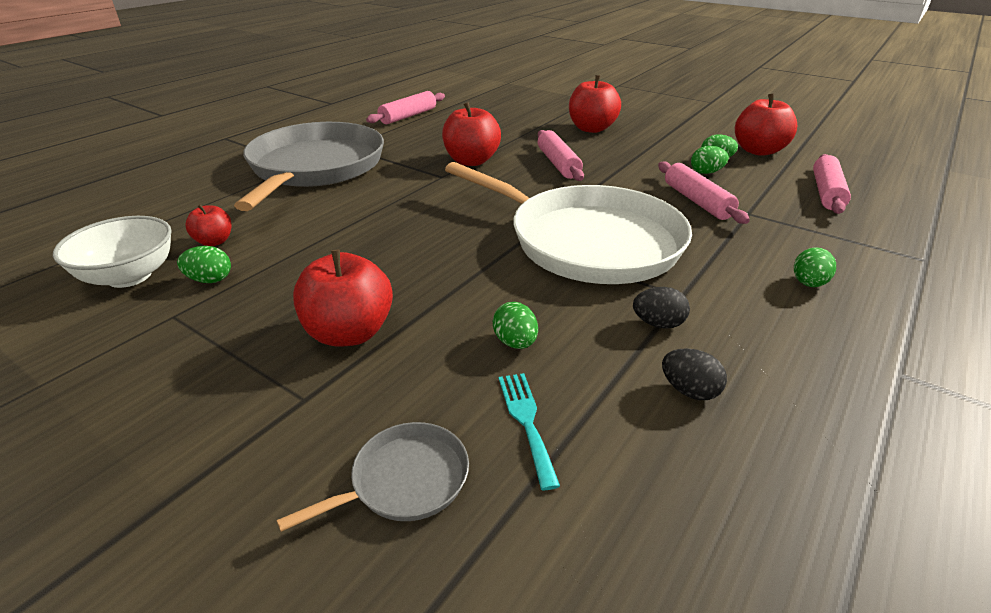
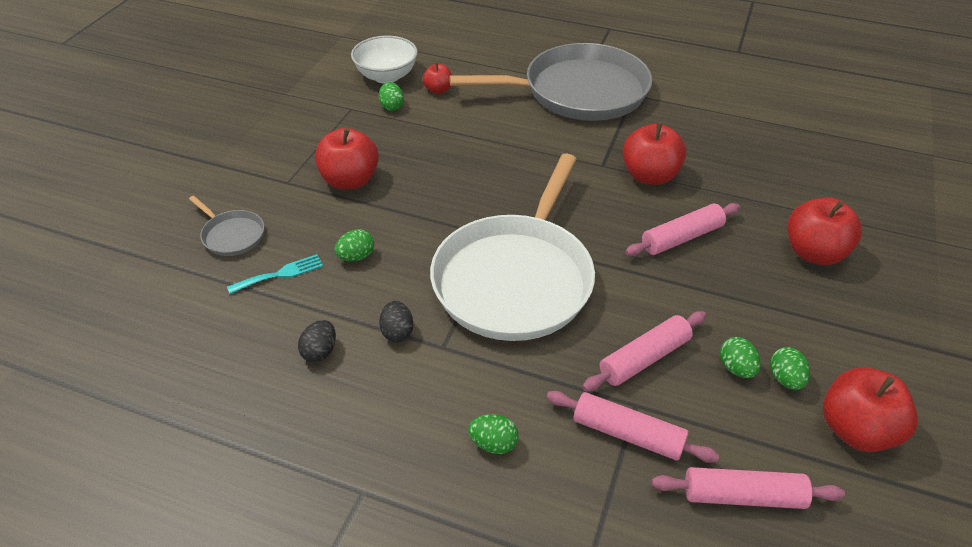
camera: 75 degrees right, 10 degrees up
pink rolling pin [366,91,445,124] -> pink rolling pin moved to [547,391,719,463]

